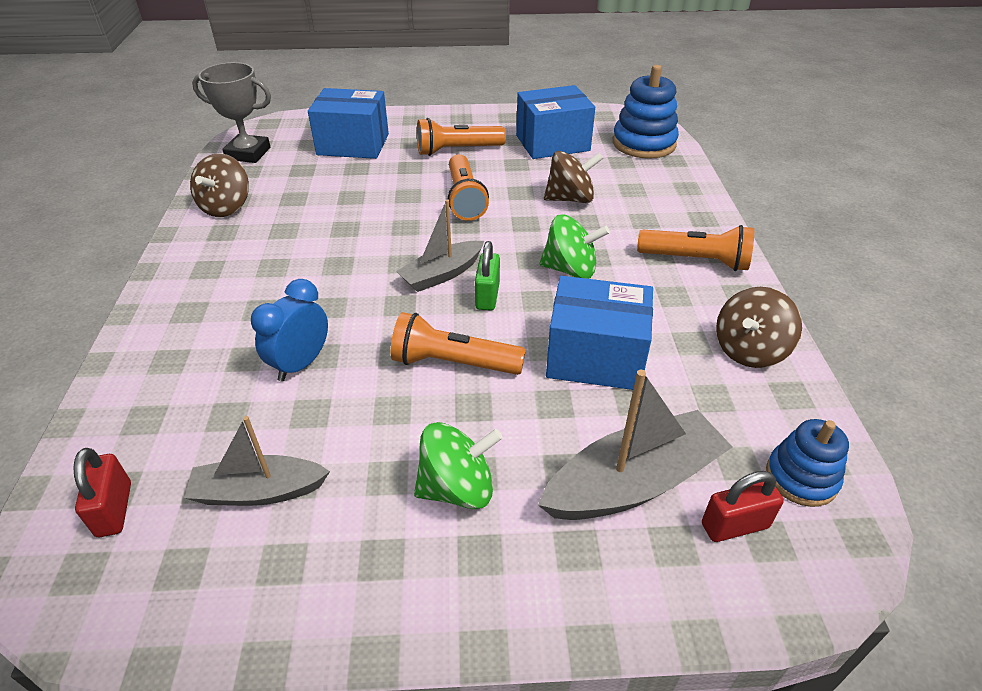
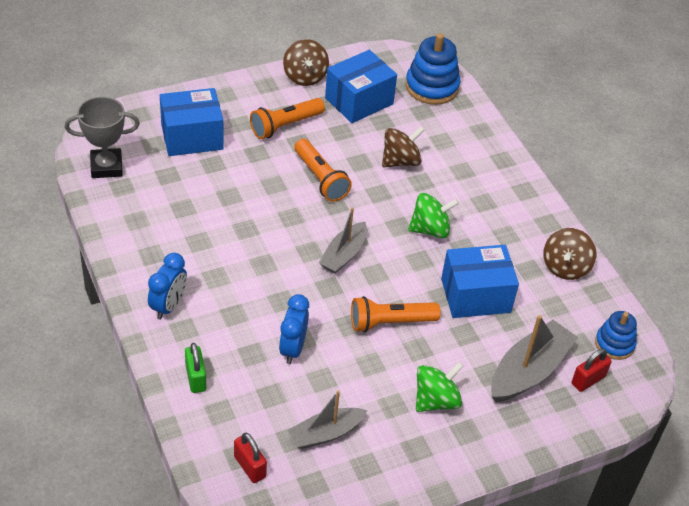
camera: 25 degrees left, 5 degrees up
brown spinning top [190,153,249,217] -> brown spinning top moved to [283,39,329,86]
green padlock [475,241,500,311] -> green padlock moved to [185,343,206,393]
orange flashlight [637,225,754,271] -> none
none -> blue clock [148,253,187,320]

